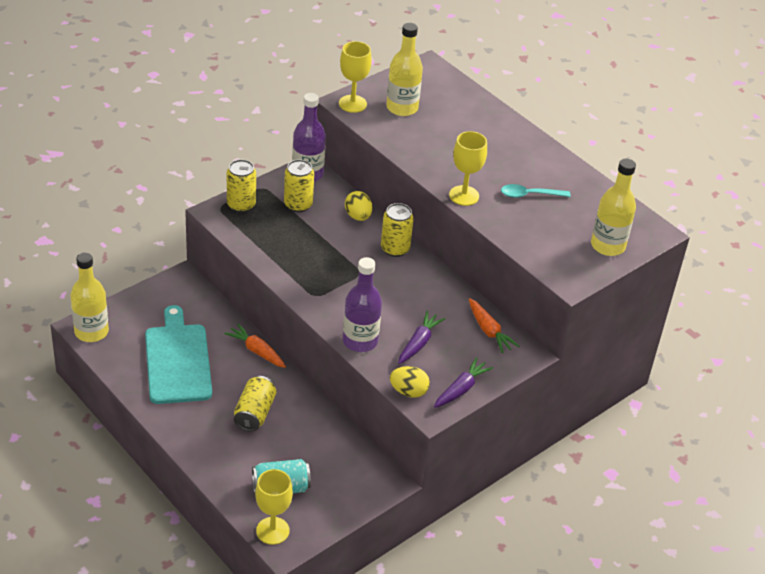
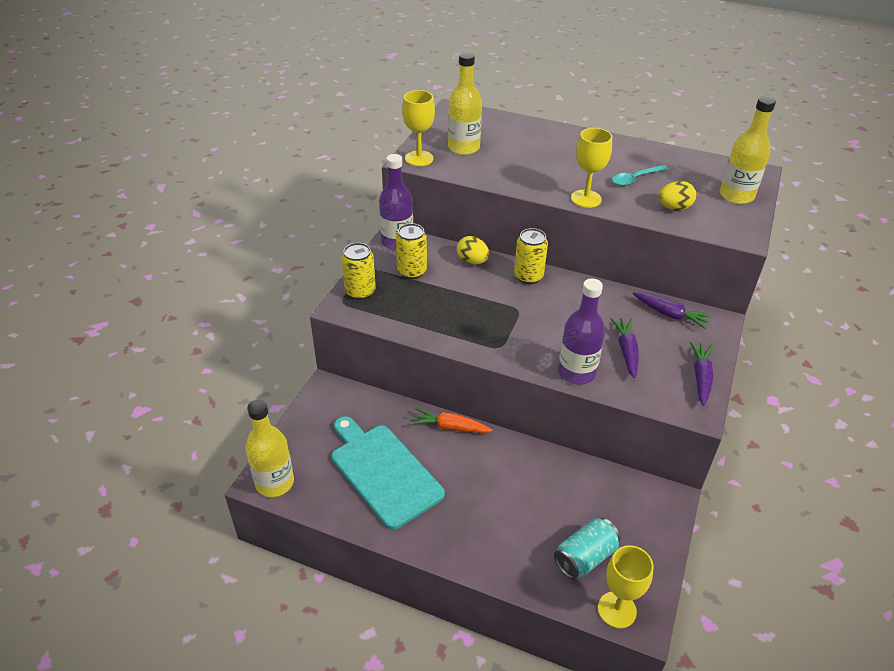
camera: 25 degrees left, 0 degrees up
yellow can [234,376,276,432] -> none
yellow egg [390,366,430,398] -> yellow egg moved to [658,181,696,210]
orange carrot [469,298,519,353] -> purple carrot [633,292,712,329]

